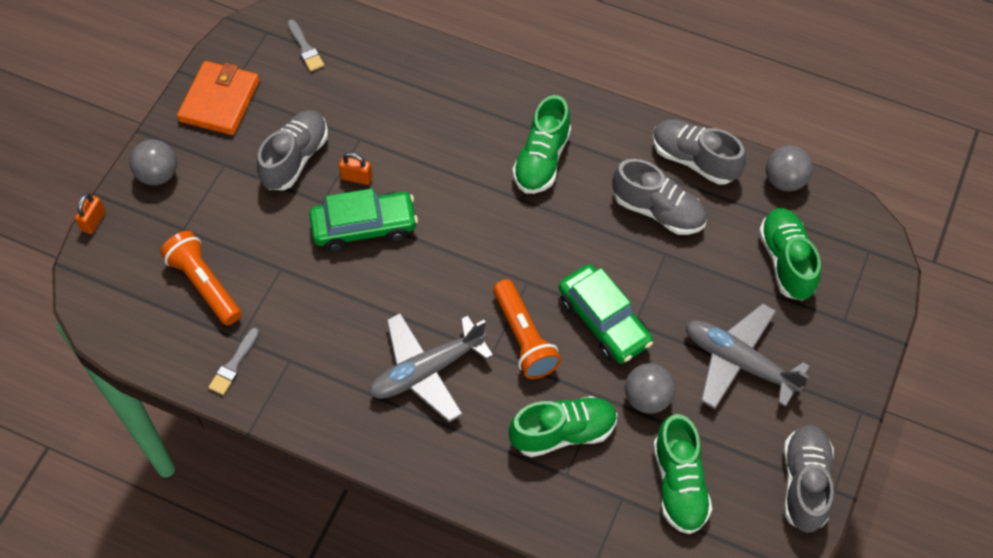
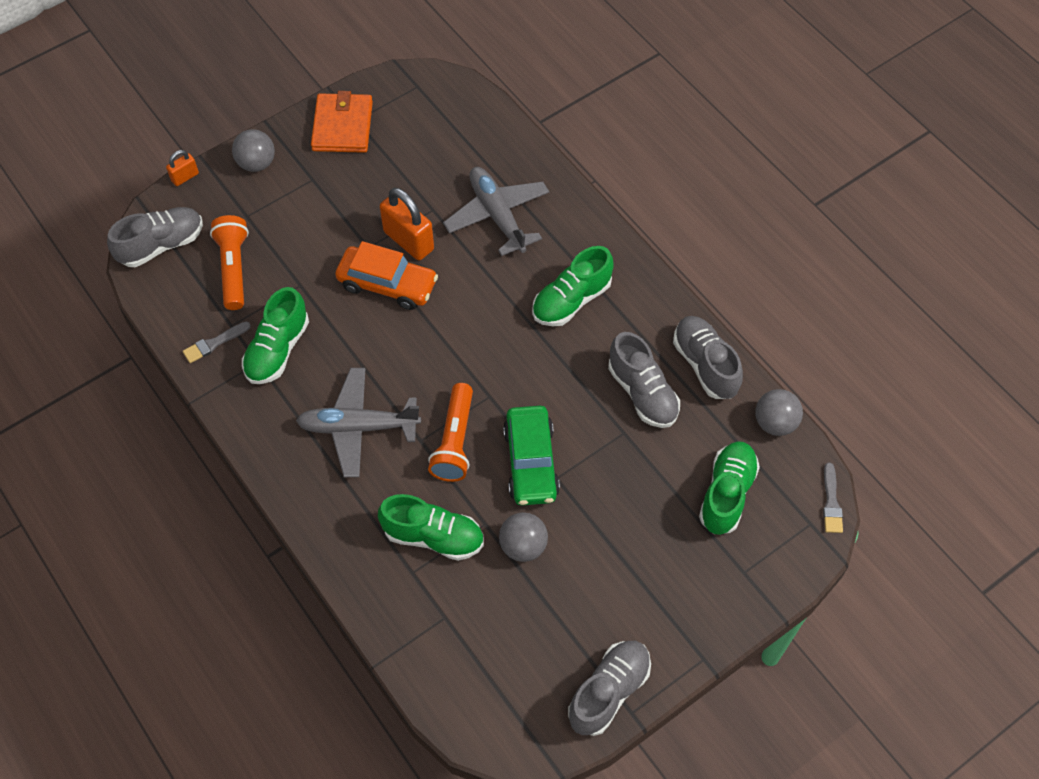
camera: 30 degrees right, 0 degrees up
orange wallet [177,61,260,135] -> orange wallet turned 45 degrees counterclockwise [311,91,373,153]
grey shoe [257,110,328,190] -> grey shoe moved to [107,207,203,267]
grey brush [287,19,324,72] -> grey brush moved to [823,463,843,533]
green car [309,188,418,252] -> orange car [335,241,438,310]
orange padlock [339,152,372,185] -> orange padlock [380,188,434,260], size x1.93
green shoe [653,414,712,534] -> green shoe moved to [242,287,309,384]
grey plane [686,303,810,409] -> grey plane moved to [443,167,549,256]

